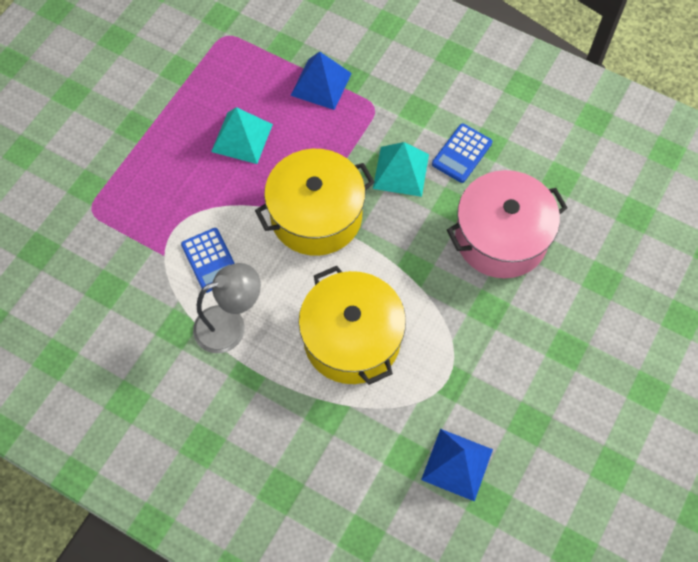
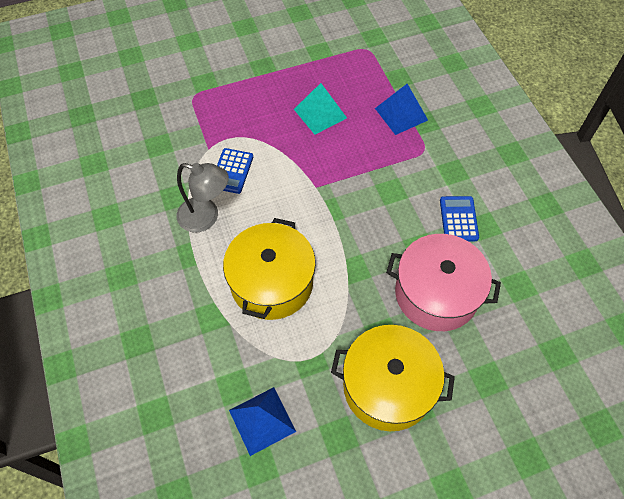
camera: 40 degrees right, 5 degrees down
yellow pot [255,149,375,256] -> yellow pot moved to [331,325,455,431]
turquoise pyramid [373,142,429,197] -> none
blue calculator [432,124,492,183] -> blue calculator turned 105 degrees clockwise [440,196,479,241]

